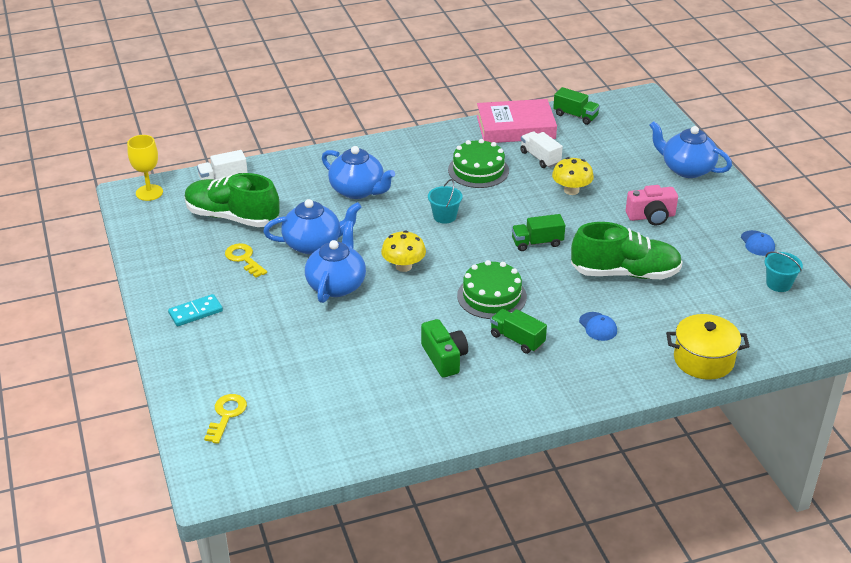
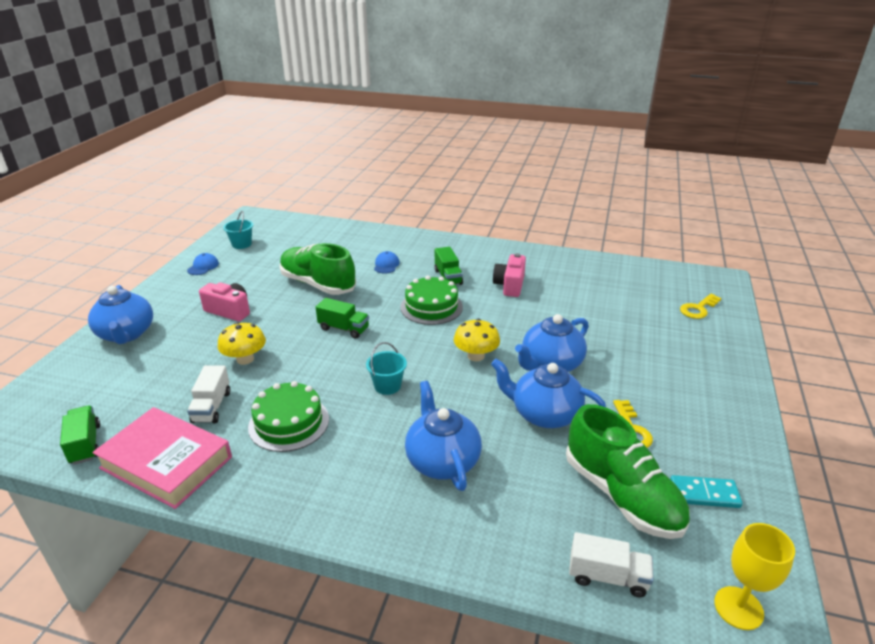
camera: 145 degrees left, 5 degrees down
turquoise domino [168,294,223,326] -> turquoise domino moved to [670,475,743,508]
green camera [421,319,468,378] -> pink camera [493,253,526,297]
yellow pot [666,314,750,380] -> none

